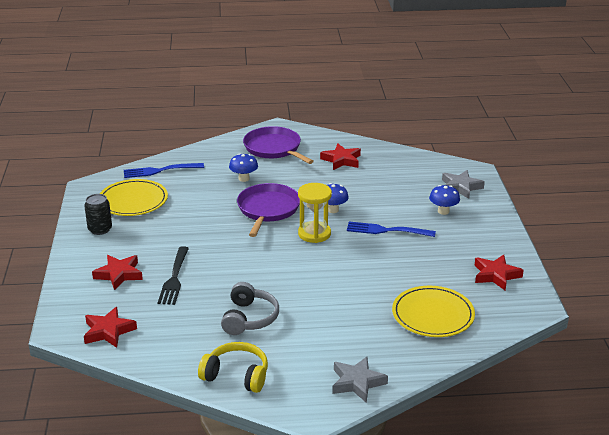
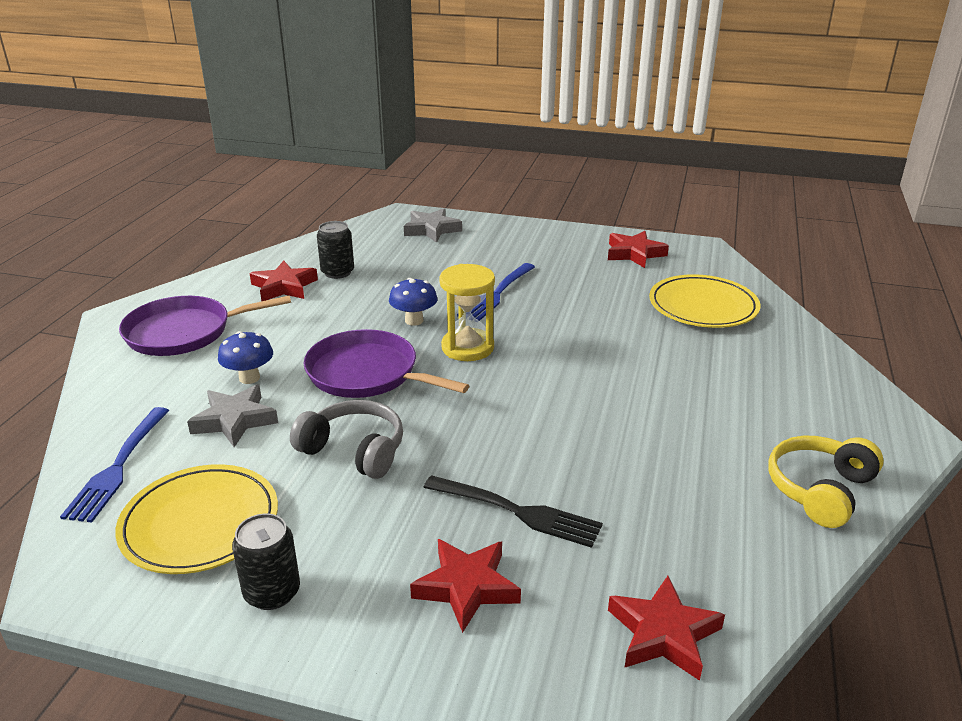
camera: 70 degrees left, 0 degrees up
grey headphones [221,282,279,335] -> grey headphones moved to [290,400,403,479]
grey star [332,357,388,403] -> grey star moved to [187,385,278,447]
blue mushroom [429,185,460,215] -> none
none -> black can [317,221,354,279]

